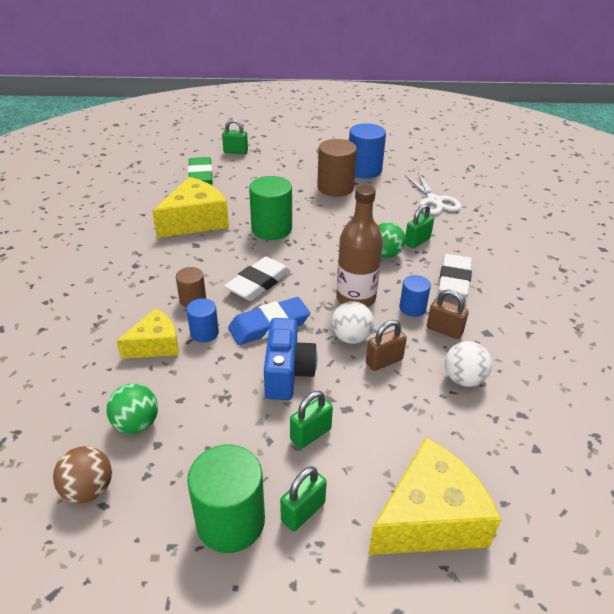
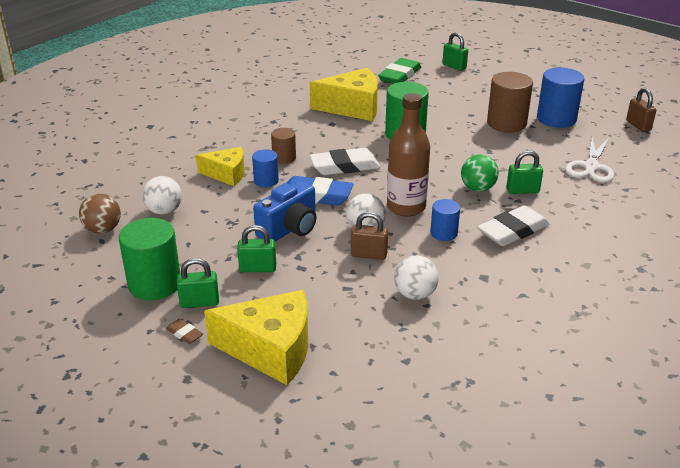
camera: 40 degrees right, 5 degrees down
green ball [106,383,158,434] -> white ball [142,176,182,215]
brown padlock [427,289,469,339] -> brown padlock moved to [626,88,656,132]
none -> brown eraser [166,319,203,344]

